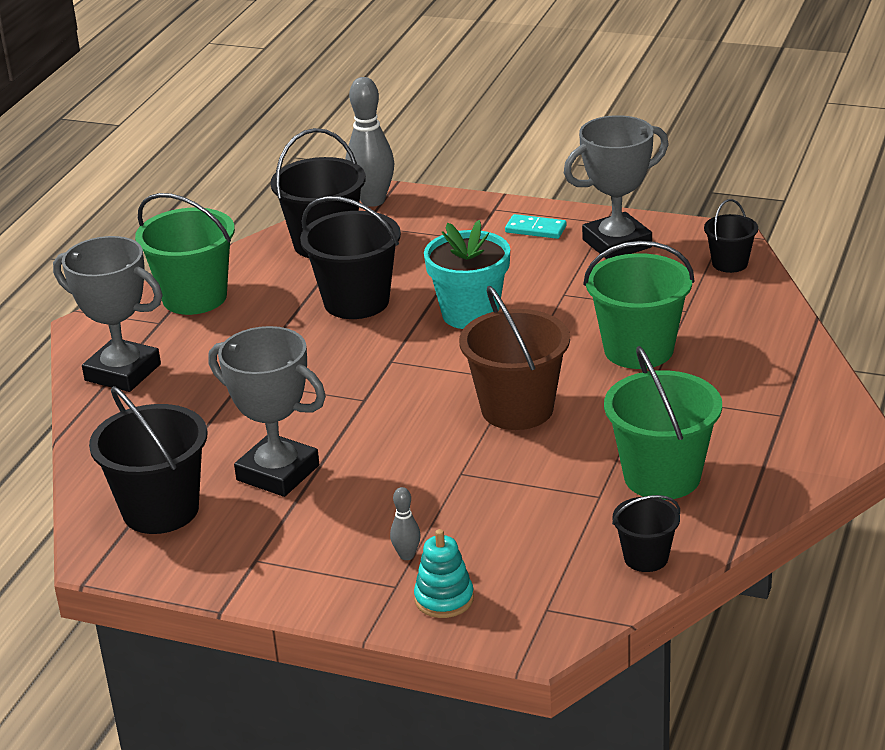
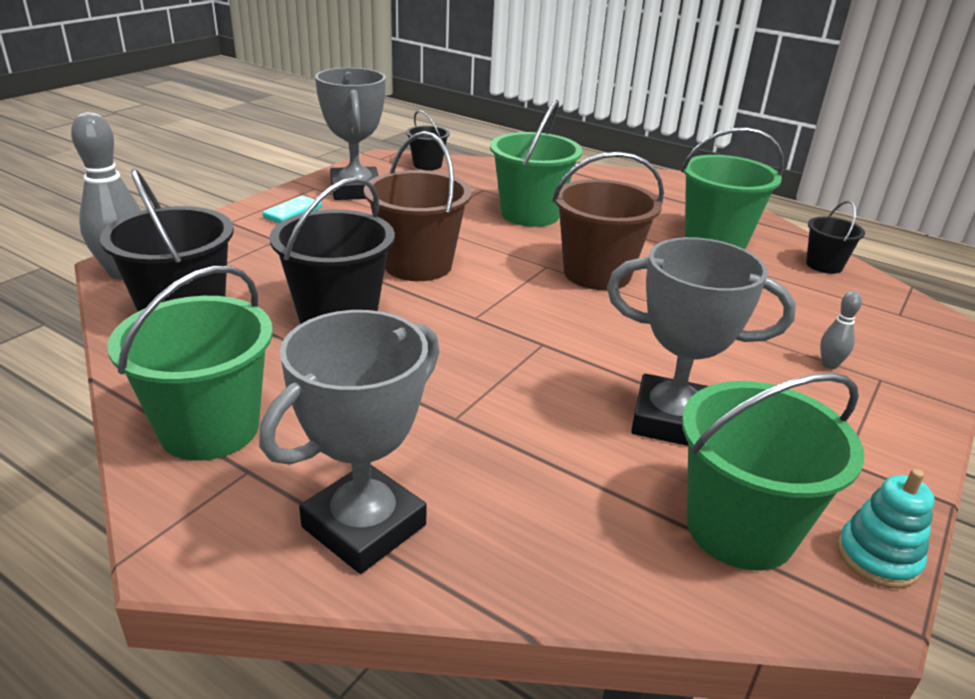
camera: 80 degrees left, 0 degrees up
black bucket [89,386,208,534] -> green bucket [682,373,864,571]
grey trophy [208,326,326,497] -> grey trophy turned 60 degrees clockwise [607,237,796,446]
turquoise stacking toy [414,529,474,618] -> turquoise stacking toy moved to [837,469,935,589]
turquoise flower pot [424,220,510,329] -> brown bucket [364,131,472,281]

